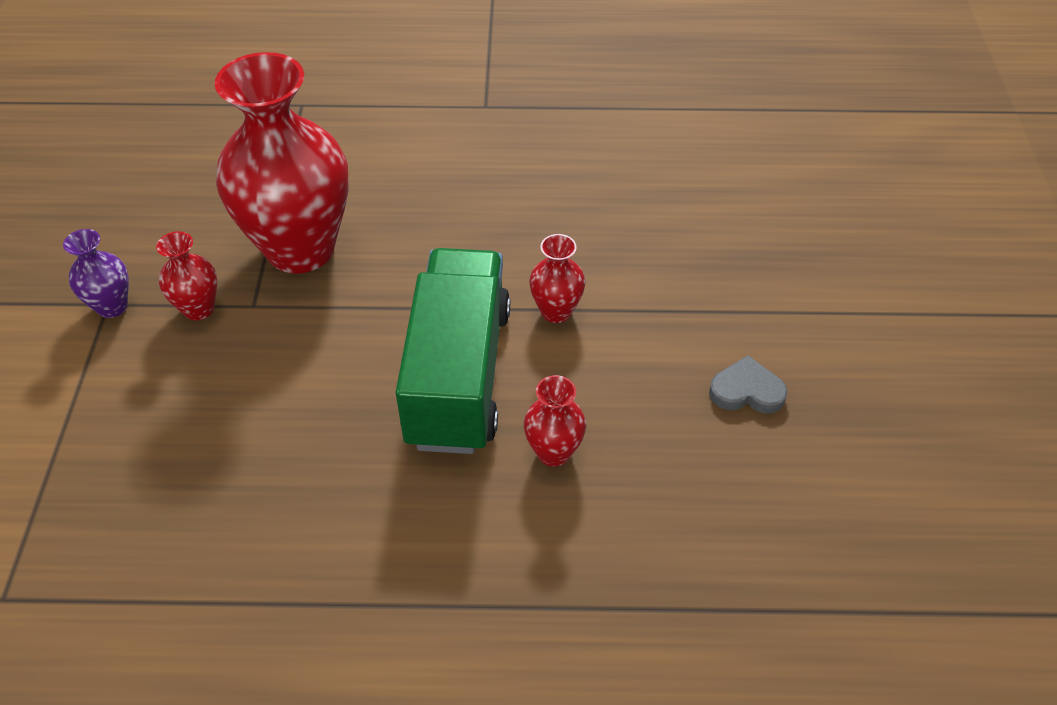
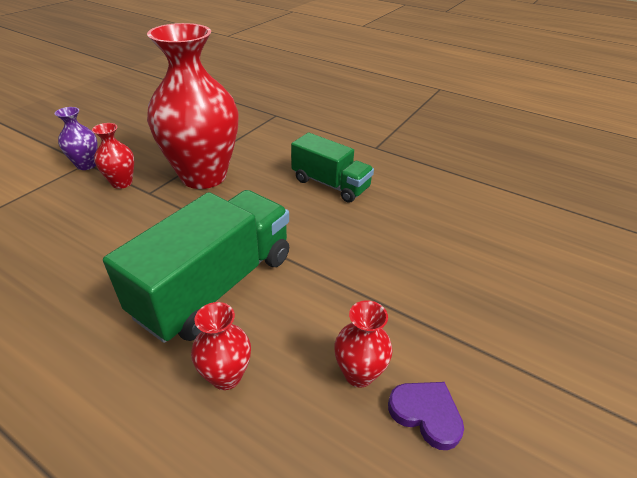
camera: 30 degrees right, 10 degrees down
red vase [529,234,586,323] -> red vase moved to [335,300,393,388]
grey heart [709,356,788,413] -> purple heart [388,382,464,450]
none -> green truck [291,133,374,203]

